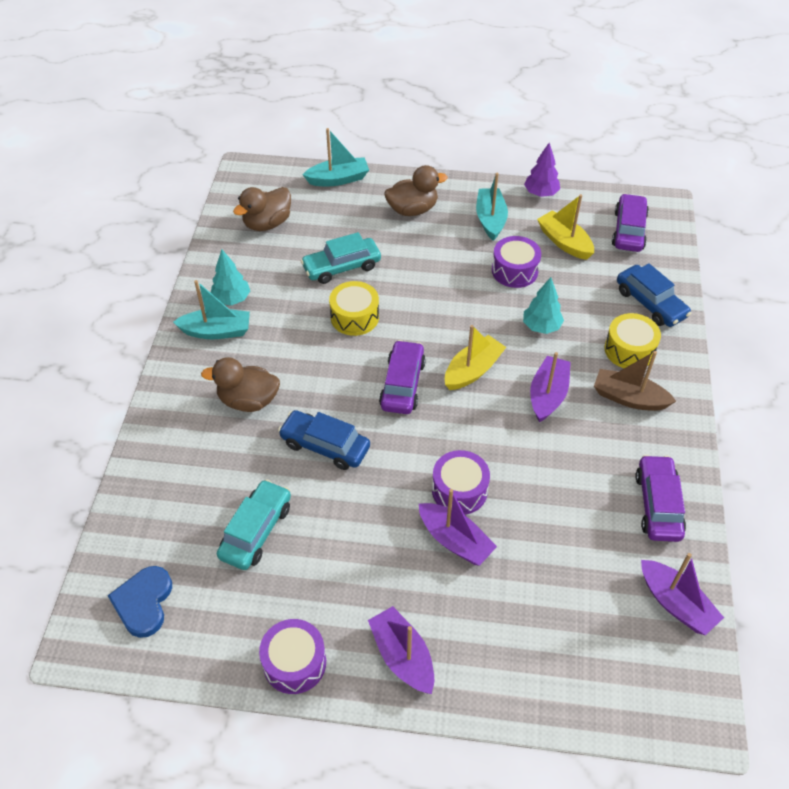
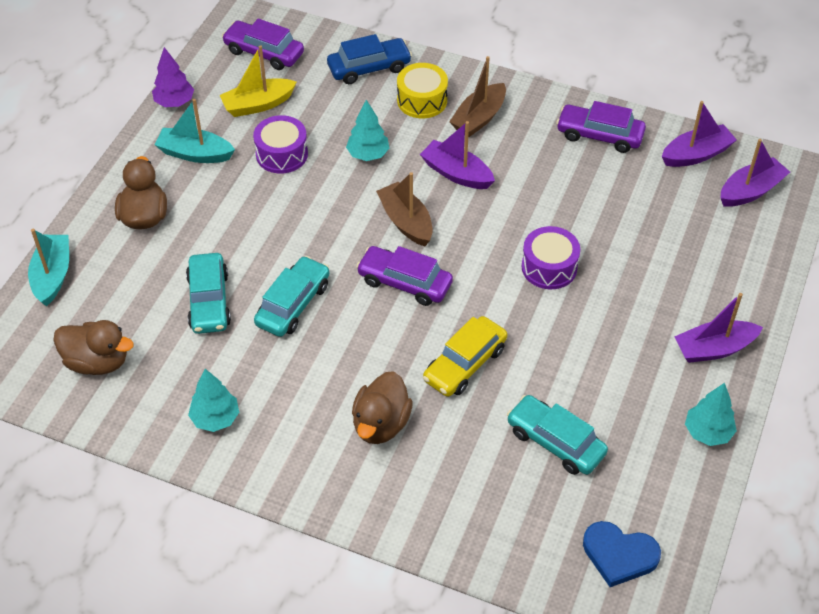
camera: 75 degrees left, 0 degrees up
turquoise boat [173,280,250,339] -> none
brown duck [233,187,291,231] -> brown duck turned 45 degrees counterclockwise [53,320,134,375]
purple drum [259,619,326,694] -> turquoise tree [685,383,737,446]
blue car [278,410,370,470] -> yellow car [423,316,507,397]
yellow drum [329,281,379,336] -> turquoise car [254,256,330,337]
purple boat [419,489,497,566] -> purple boat moved to [720,139,790,207]
yellow boat [445,325,506,390] -> brown boat [376,172,433,246]

